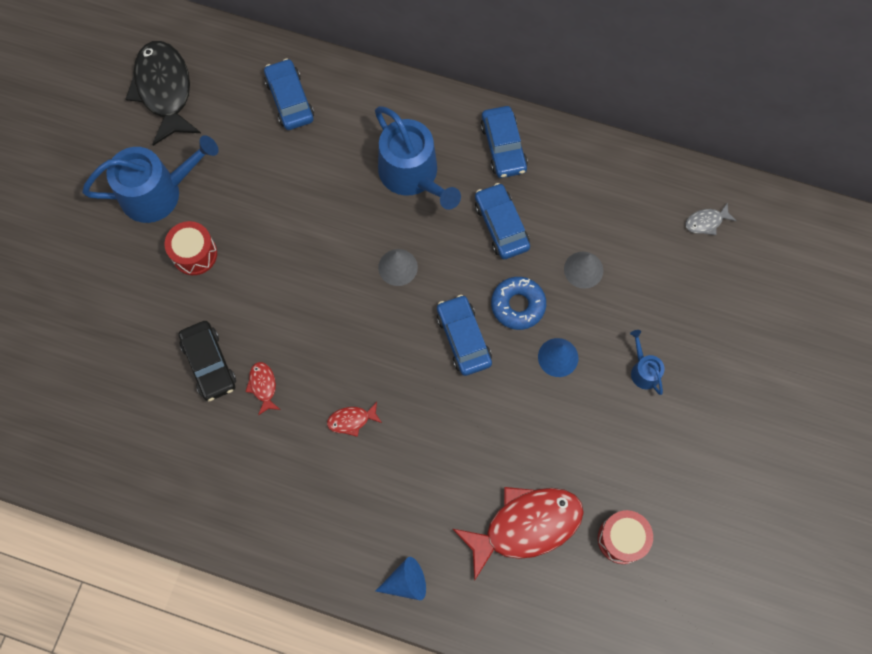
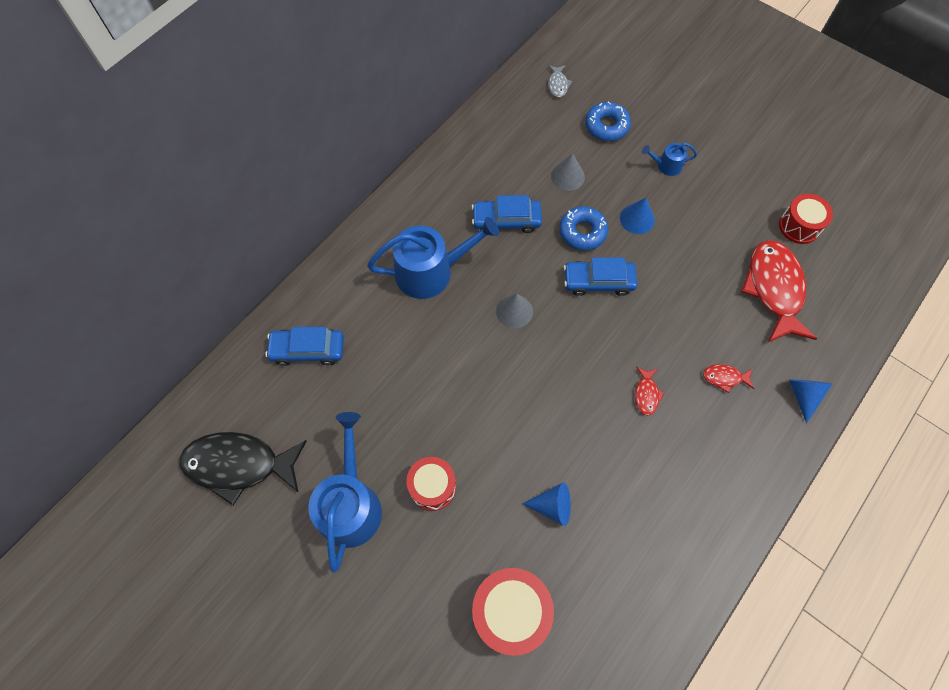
camera: 70 degrees left, 5 degrees down
black car [179,321,236,401] -> blue cone [522,483,571,526]
red fish [245,362,280,416] -> red fish moved to [703,364,754,393]
blue car [480,106,528,178] -> none
none -> red drum [472,568,554,656]
none -> blue donut [585,102,631,141]

